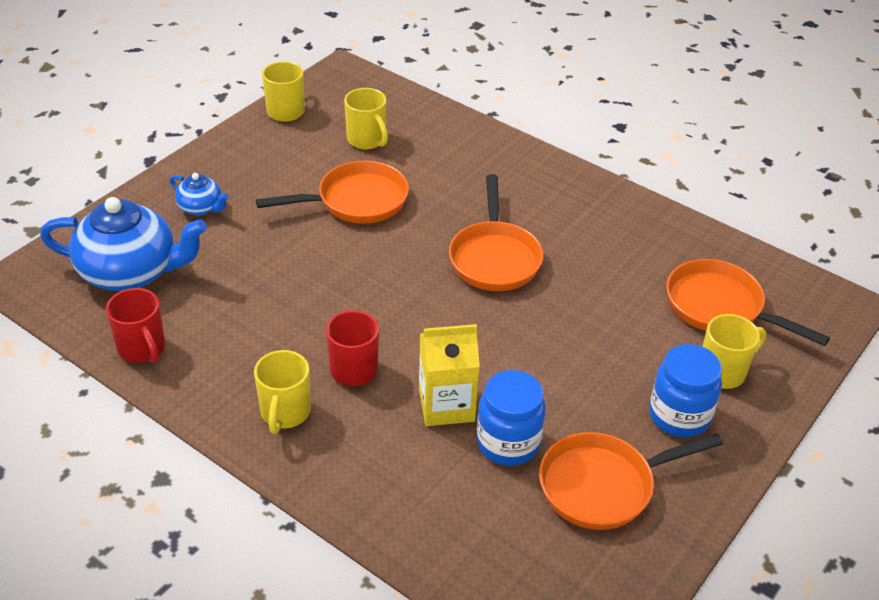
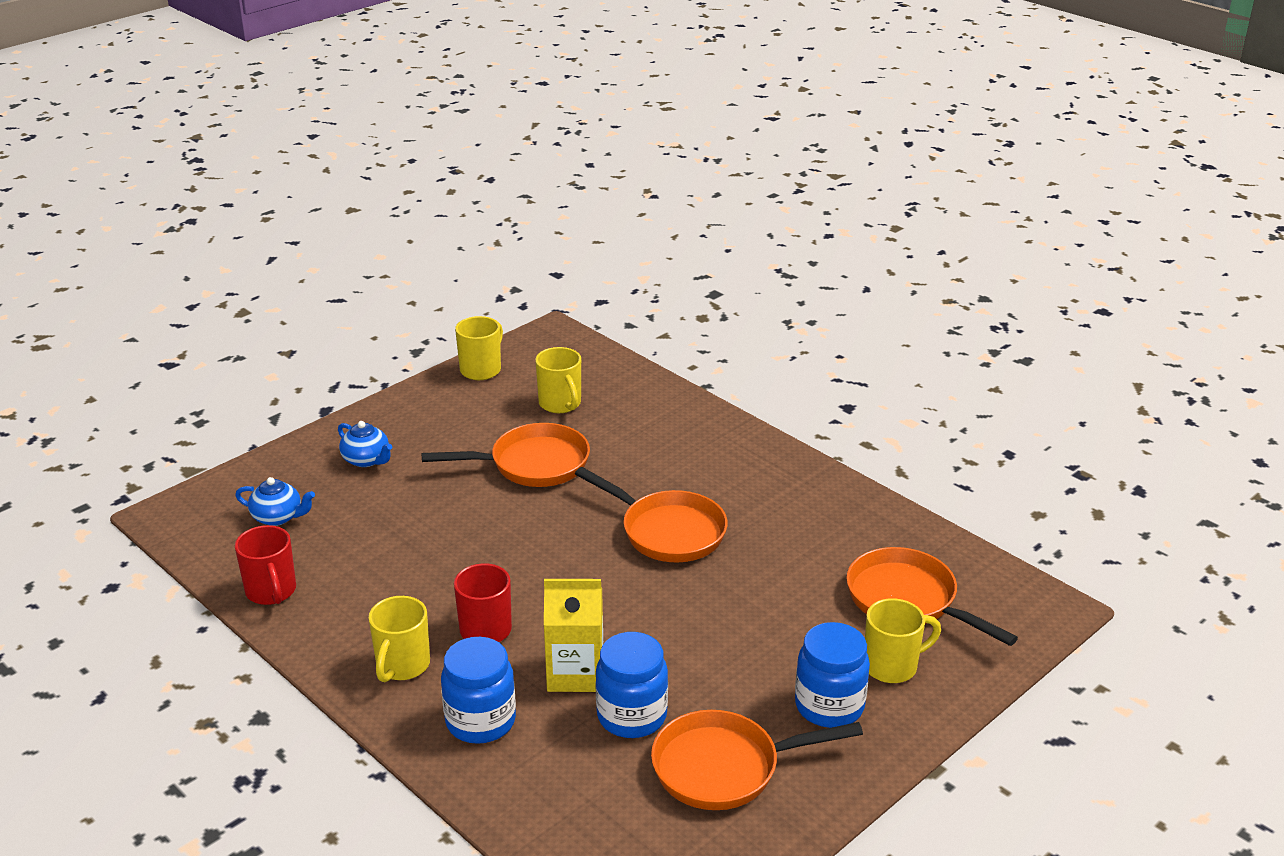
camera: 10 degrees right, 10 degrees down
blue teapot [40,197,207,291] -> blue teapot [235,477,315,526], size x0.49
orange pan [449,174,543,291] -> orange pan turned 60 degrees counterclockwise [575,467,728,562]
none -> blue jar [441,637,516,744]

